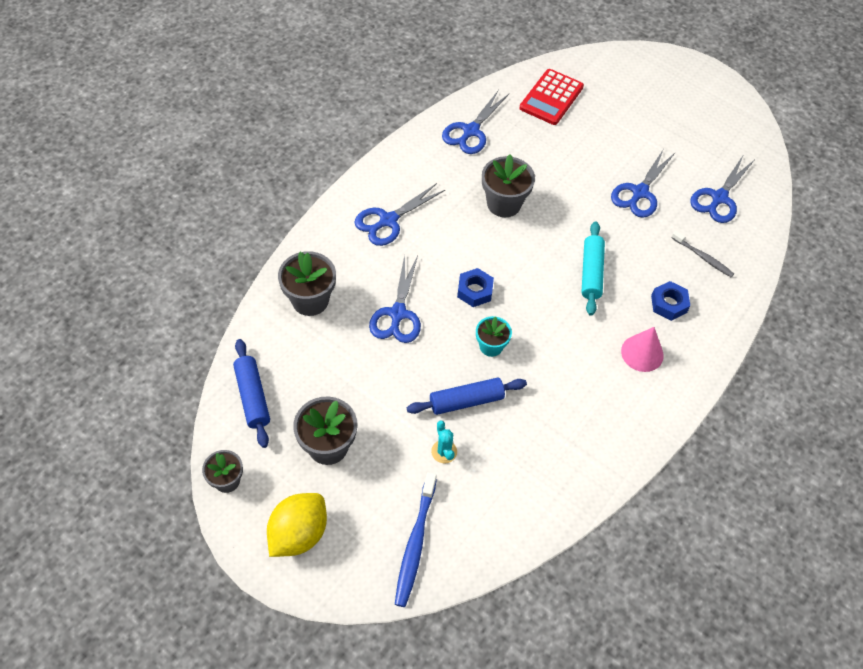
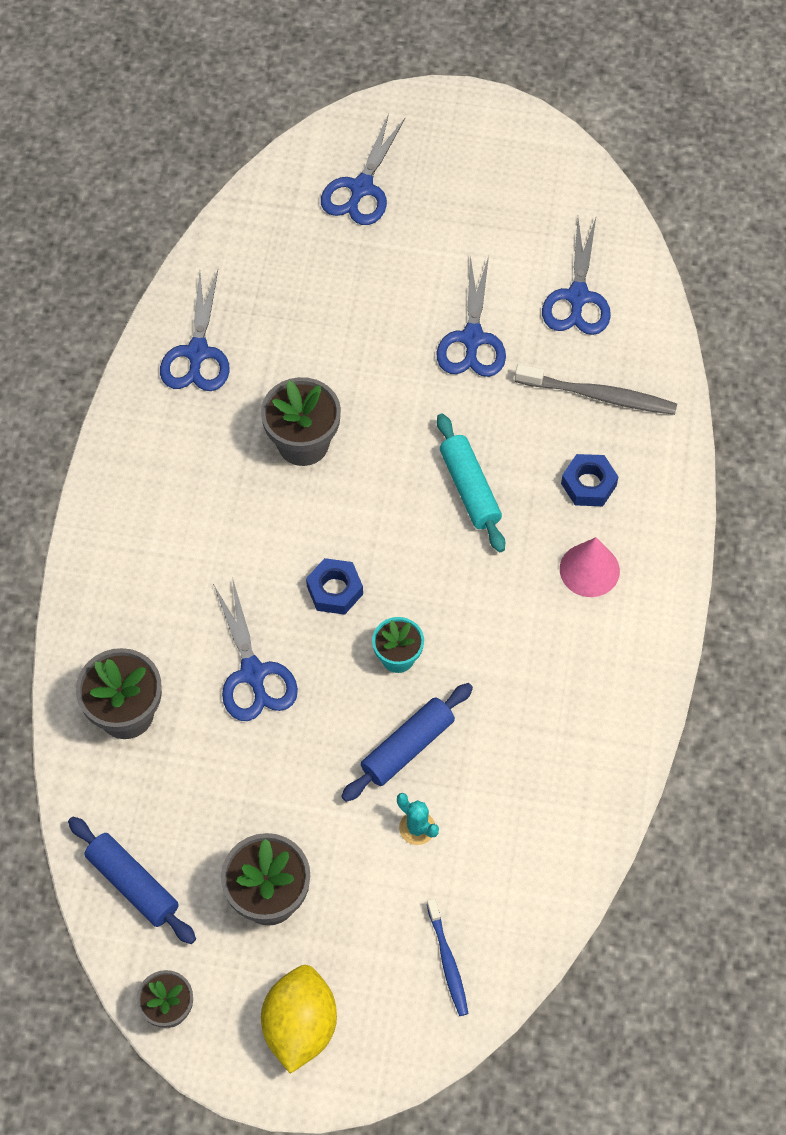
camera: 25 degrees left, 5 degrees up
blue scissors [355,183,445,246] -> blue scissors moved to [321,114,405,225]
blue toothbrush [395,472,437,607] -> blue toothbrush [427,899,468,1016], size x0.64
red calculator [520,69,584,125] -> none
grey toothbrush [671,231,734,277] -> grey toothbrush [515,364,677,415], size x1.57

